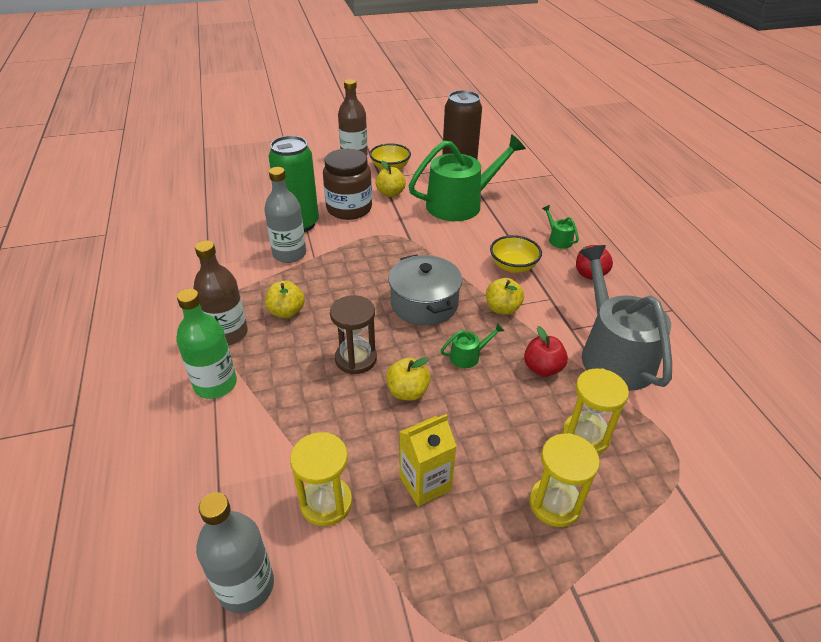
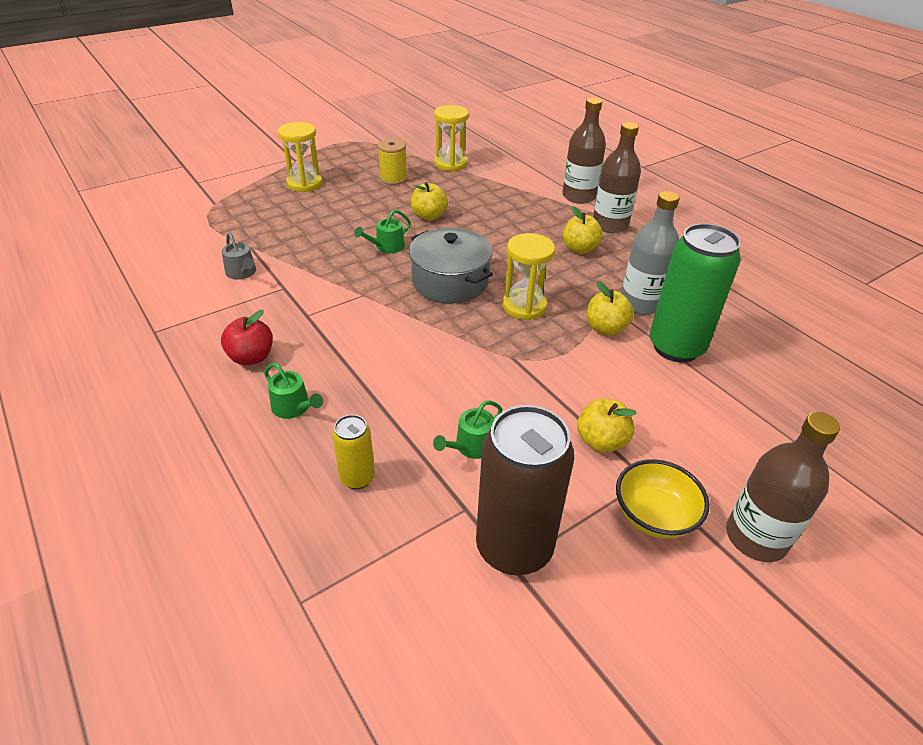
camera: 160 degrees right, 0 degrees up
green bottle [176,289,237,399] -> brown bottle [562,97,606,204]
grey bottle [196,492,274,613] -> none
brown jar [323,149,372,220] -> none
brown hourglass [330,295,377,374] -> none
yellow carton [399,414,457,507] -> yellow spool [377,138,407,185]
green watering can [409,134,526,221] -> green watering can [433,401,502,459], size x0.40
yellow apple [486,278,524,315] -> yellow apple moved to [587,281,634,336]
yellow bowl [490,235,542,273] -> none
red apple [524,326,568,377] -> none
yellow hourglass [562,368,629,454] -> yellow hourglass moved to [503,233,555,320]
grey watering can [579,245,672,391] -> grey watering can [222,232,256,279], size x0.40
none -> yellow can [332,415,375,489]

